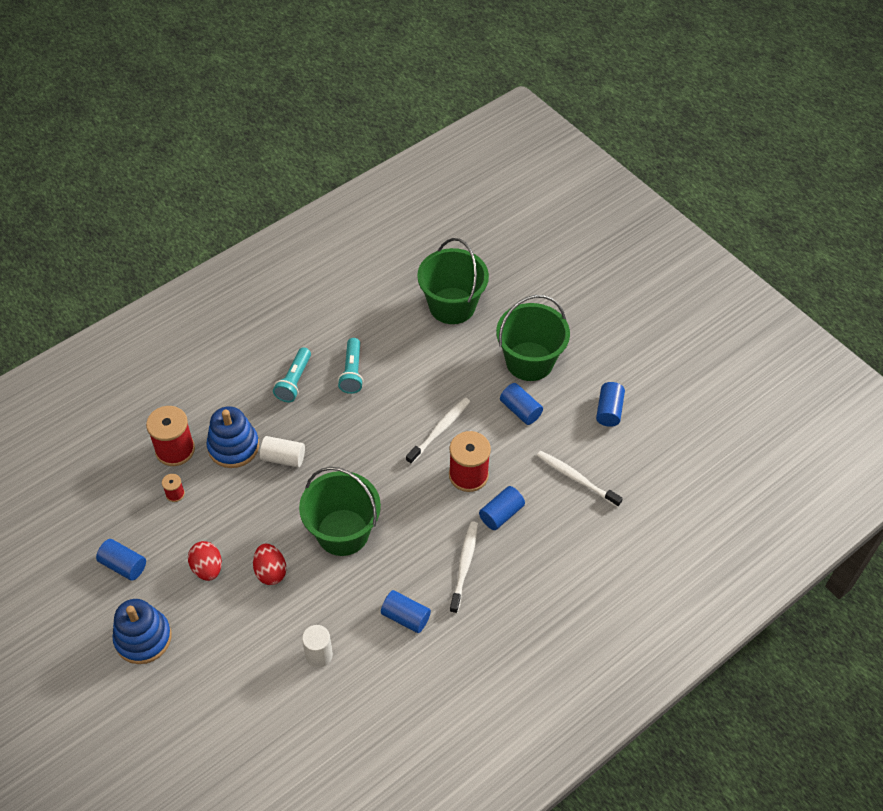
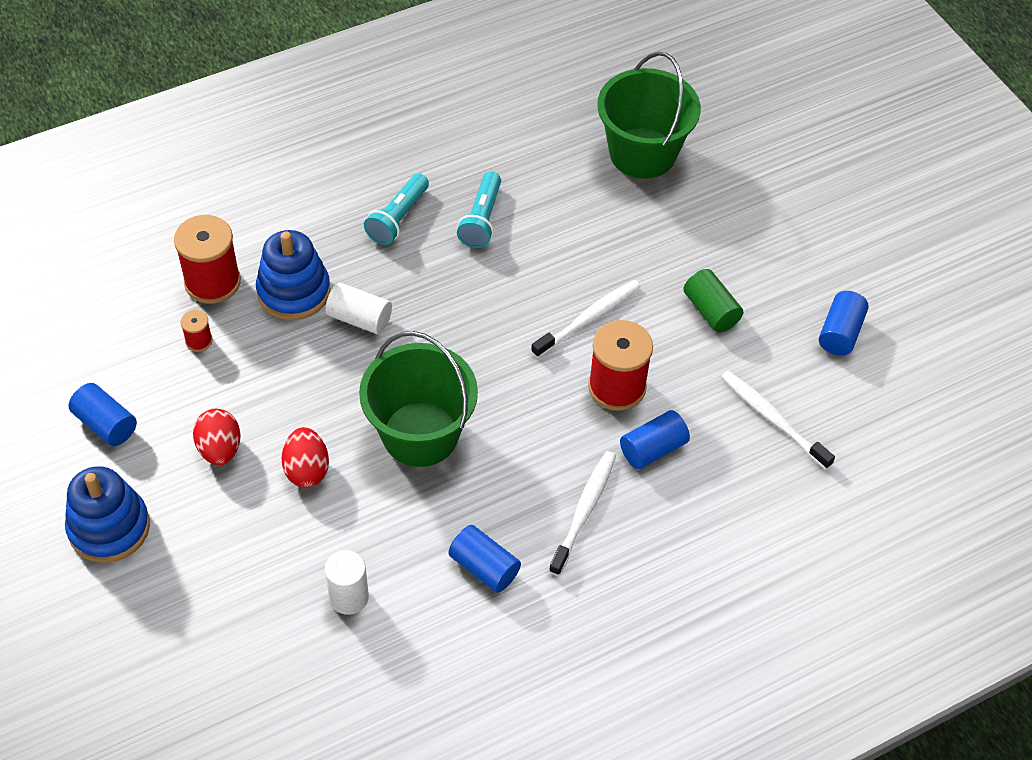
camera: 10 degrees right, 0 degrees up
green bucket [496,295,570,381] -> none
blue cylinder [500,383,543,425] -> green cylinder [683,269,743,333]

